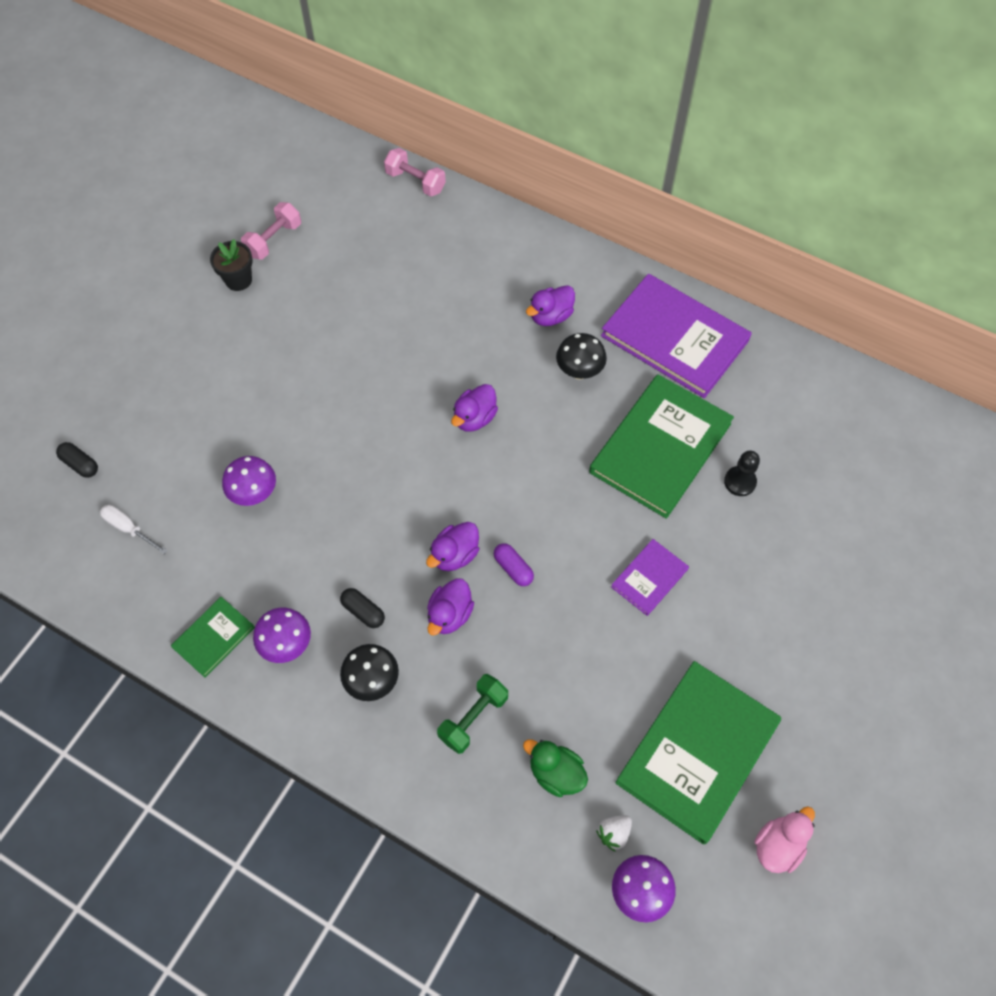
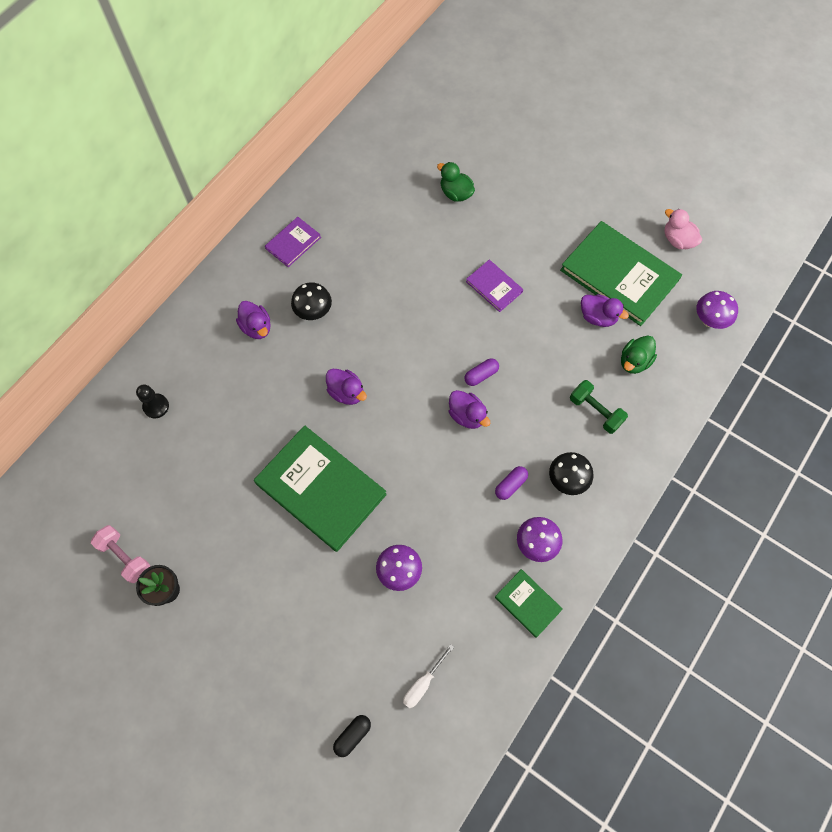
camera: 85 degrees left, 5 degrees up
black capsule [340,588,385,628] -> purple capsule [495,466,528,500]
pink dumbbell [384,148,446,197] -> none
purple duck [427,578,474,636] -> purple duck moved to [581,294,629,327]
green book [589,374,734,519] -> green book moved to [254,425,387,552]
white strawberry [596,815,632,852] -> none
purple book [601,274,752,398] -> purple book [265,217,321,267], size x0.49
black pawn [724,451,760,496] -> black pawn moved to [136,384,169,419]
none -> green duck [437,162,475,202]

